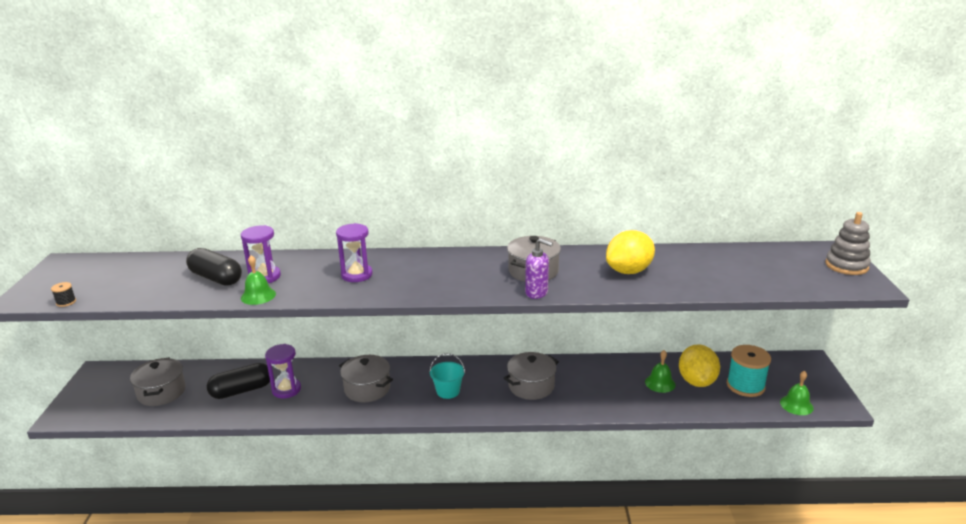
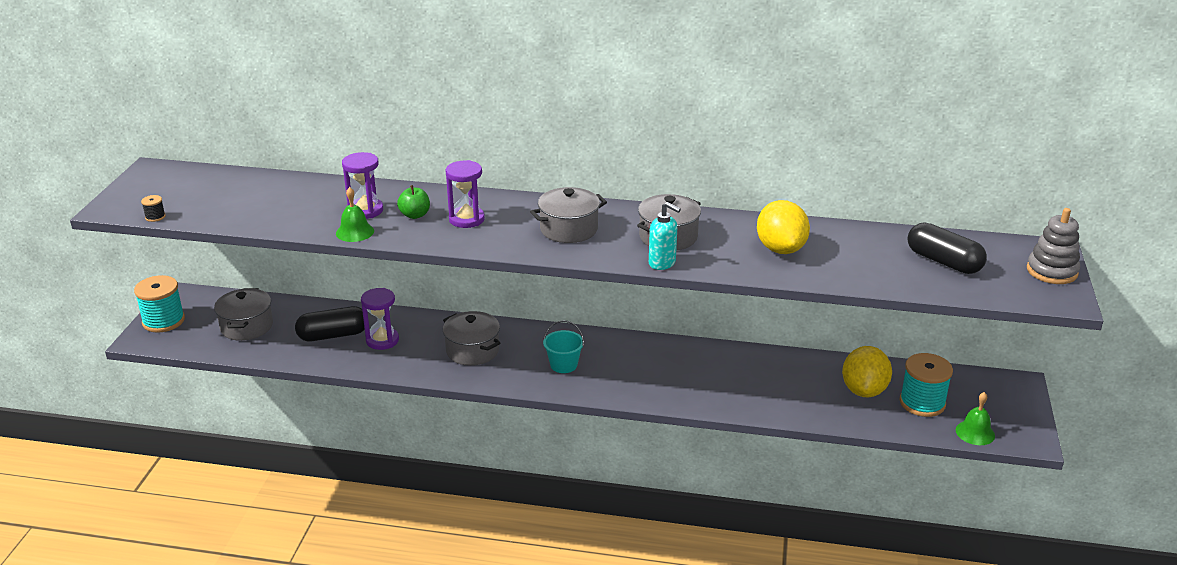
camera: 10 degrees right, 5 degrees up
black capsule [186,248,242,286] -> black capsule moved to [907,222,987,274]
grey pot [504,352,559,400] -> grey pot moved to [530,187,607,243]
purple soap dispenser [525,238,553,299] -> turquoise soap dispenser [649,202,681,270]
yellow lemon [606,230,655,274] -> yellow lemon turned 75 degrees counterclockwise [757,200,810,254]
green bell [645,350,676,393] -> none
none -> turquoise spool [134,275,185,332]
none -> green apple [397,185,430,219]

